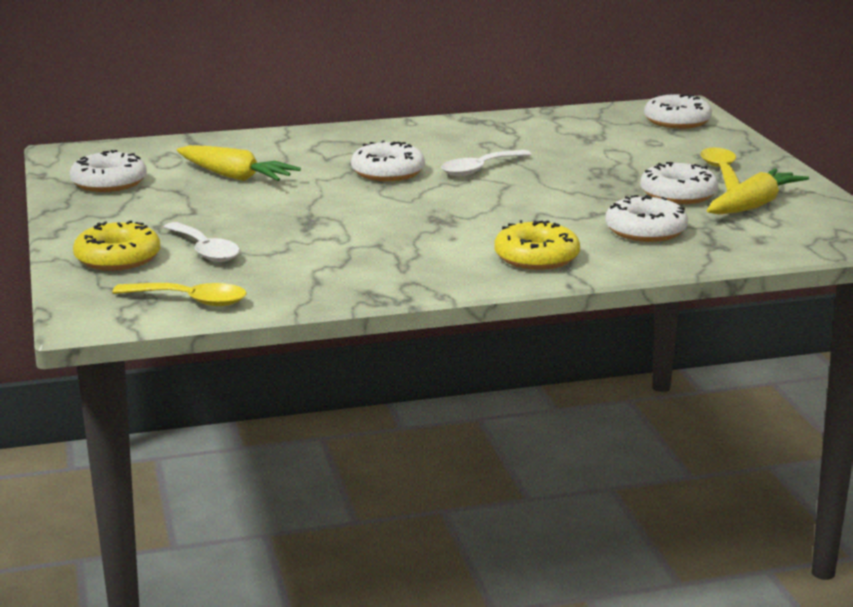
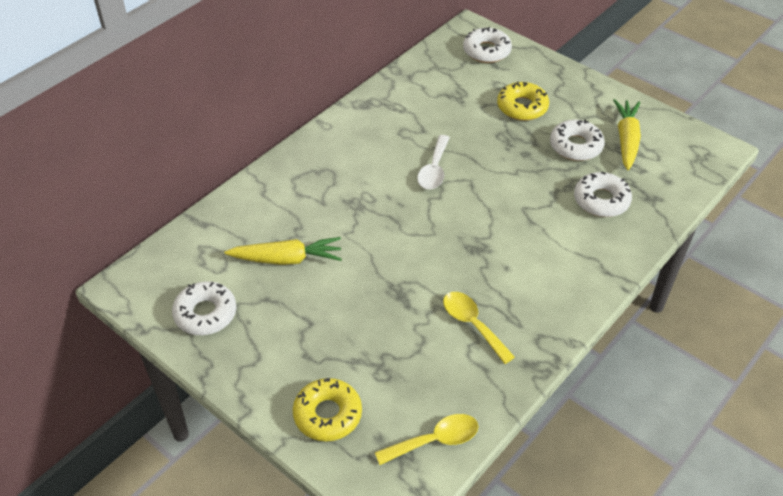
camera: 35 degrees left, 25 degrees up
white spoon [164,222,240,262] -> none
white donut [351,140,425,181] -> none
yellow donut [494,220,580,270] -> yellow donut moved to [497,82,549,121]
yellow spoon [700,148,740,191] -> yellow spoon moved to [443,292,515,364]

